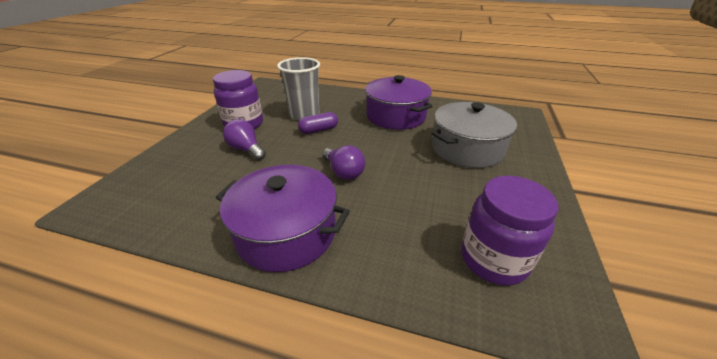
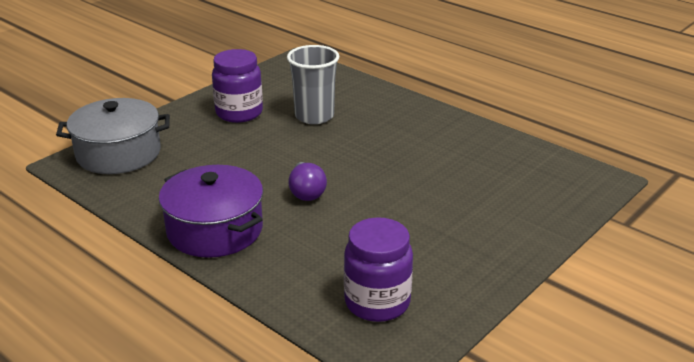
camera: 25 degrees right, 5 degrees down
purple light bulb [223,119,266,160] -> none
purple capsule [298,112,338,134] -> none
purple pot [365,75,432,130] -> none
grey pot [432,102,517,168] -> grey pot moved to [56,98,170,174]

